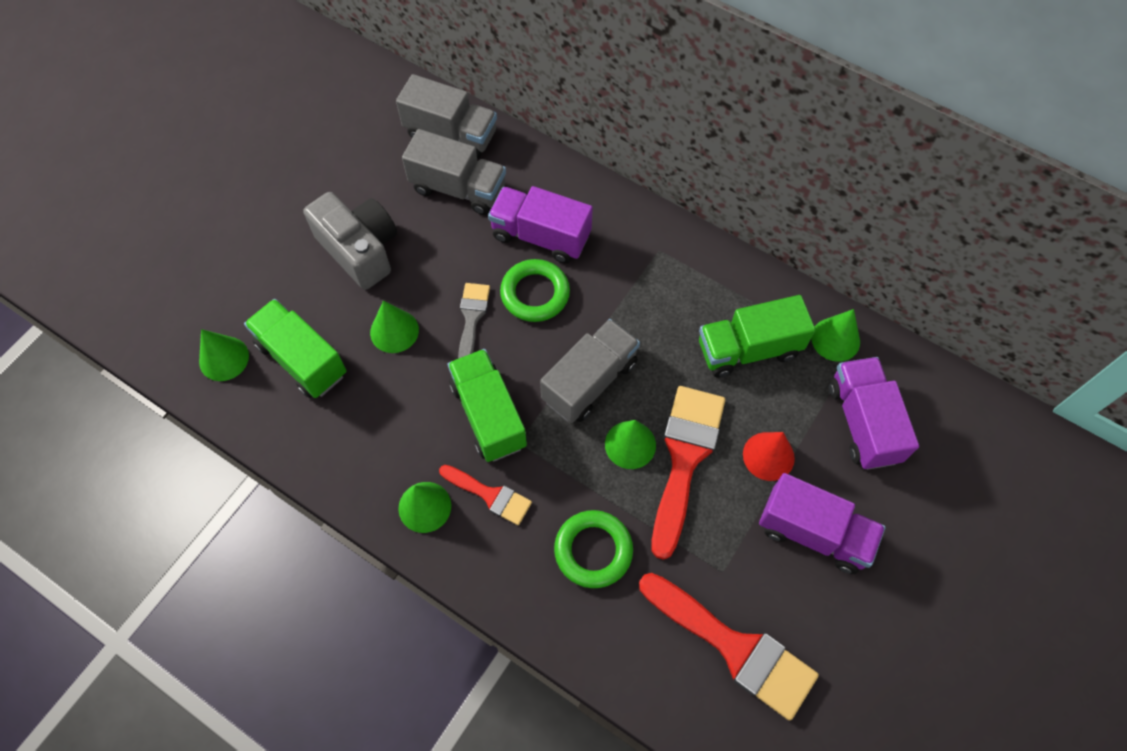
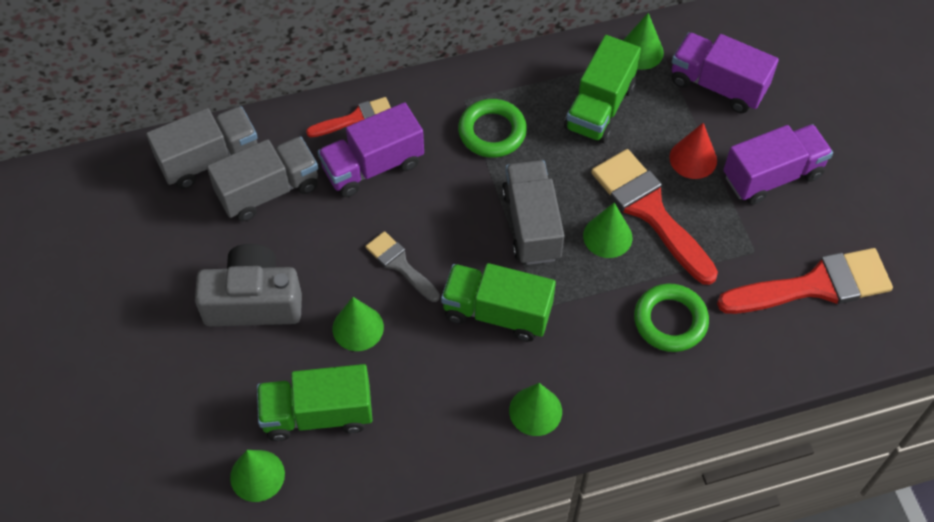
camera: 50 degrees left, 5 degrees down
red brush [439,465,532,525] -> red brush moved to [306,97,391,137]
green ring [500,259,570,322] -> green ring moved to [458,99,527,158]

